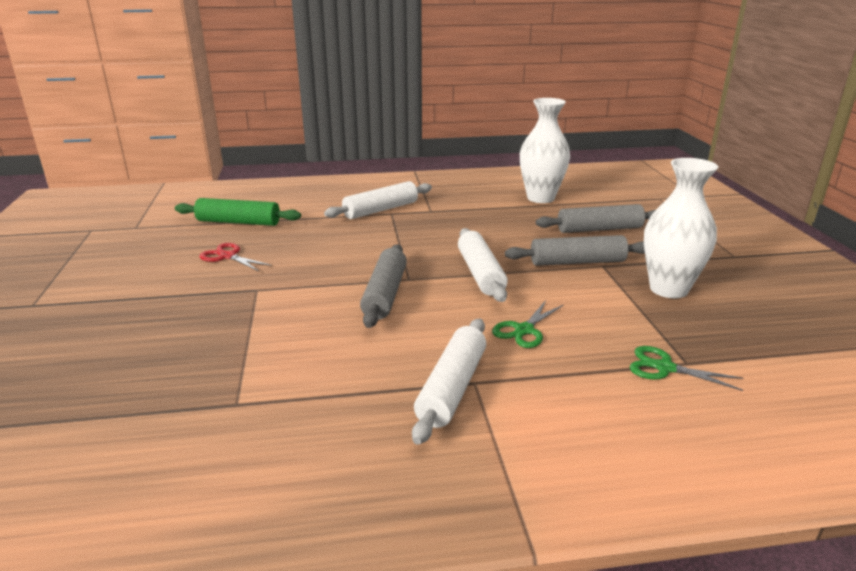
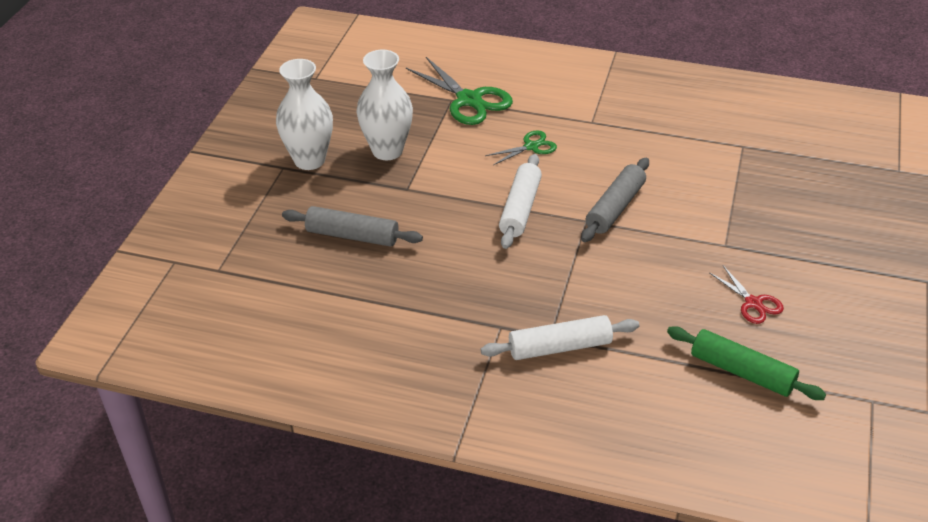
camera: 155 degrees left, 15 degrees up
white rolling pin [412,319,486,445] -> none
grey rolling pin [505,235,645,266] -> none
white vase [520,98,570,203] -> white vase moved to [276,59,333,170]
green scissors [630,346,743,391] -> green scissors [406,57,513,125], size x1.82

